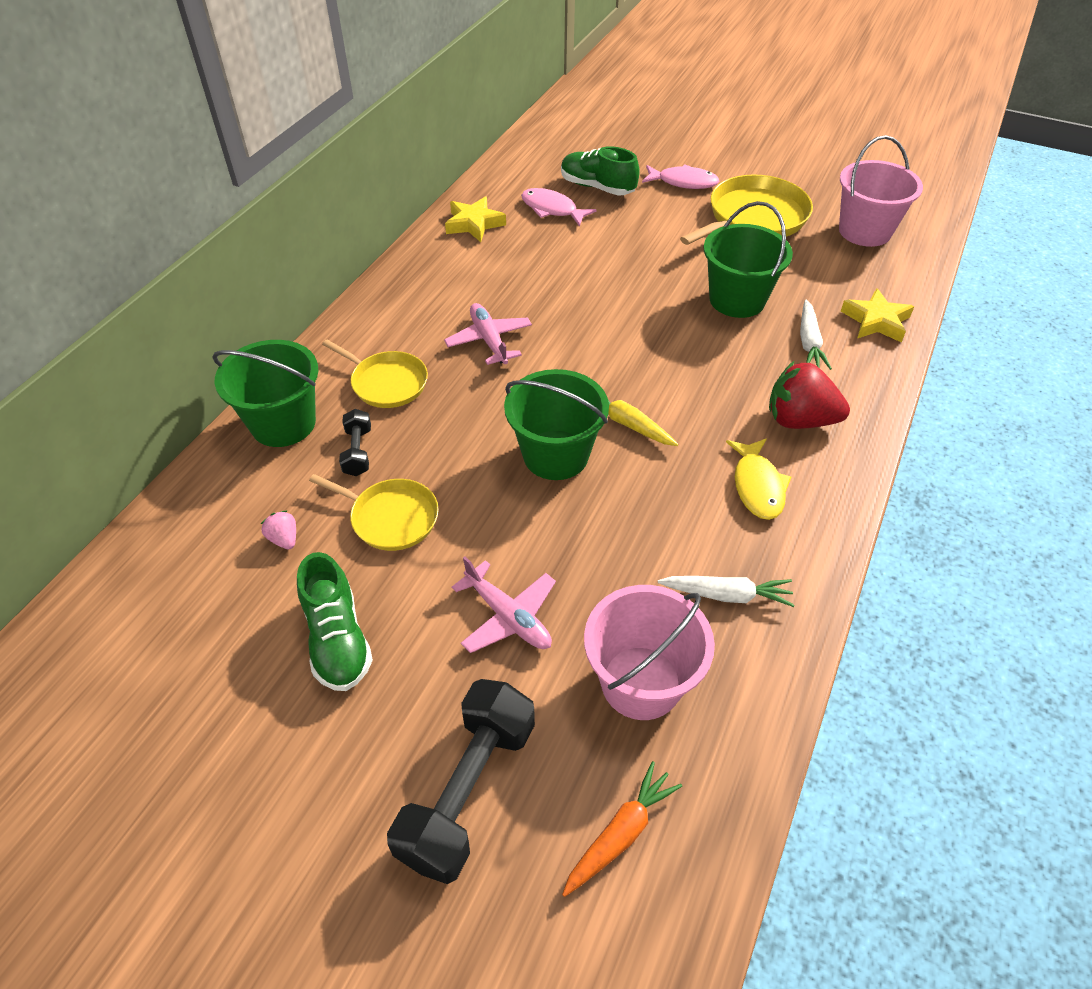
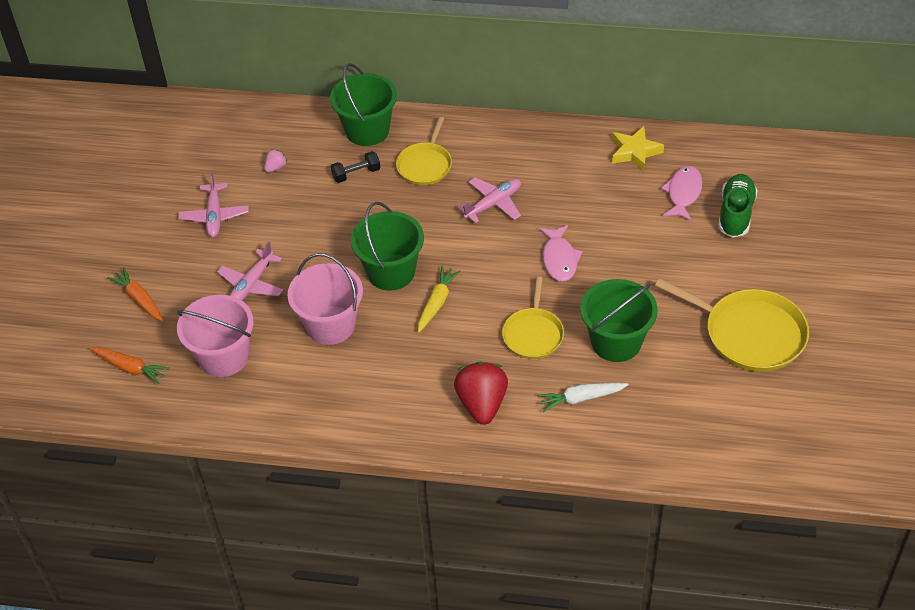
camera: 75 degrees right, 0 degrees up
green shoe [297,552,373,691] -> pink plane [178,172,249,238]
yellow pan [309,474,439,551] -> yellow pan moved to [502,276,564,359]
black dumbbell [387,679,535,884] -> orange carrot [107,267,164,322]
pink fish [642,164,719,189] -> pink fish moved to [539,225,583,282]
white carrot [658,576,794,607] -> none
yellow fish [726,439,791,520] -> none
pink bucket [839,135,923,247] -> pink bucket moved to [288,253,363,345]
yellow star [841,288,914,342] -> none

